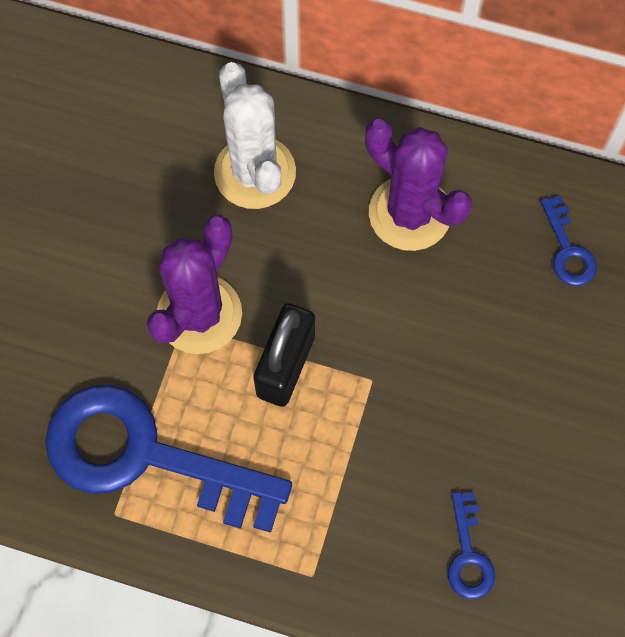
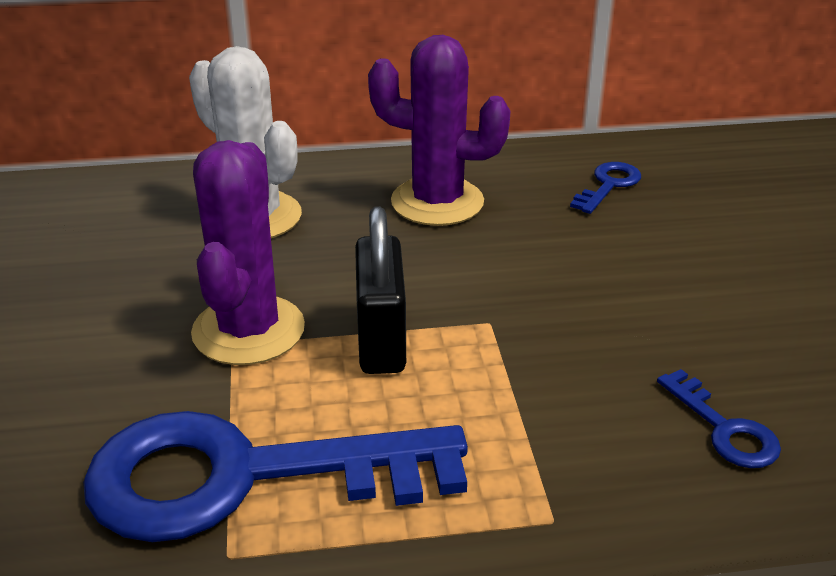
camera: 25 degrees left, 35 degrees down
blue key [541,196,597,286] -> blue key turned 105 degrees counterclockwise [570,162,641,214]

